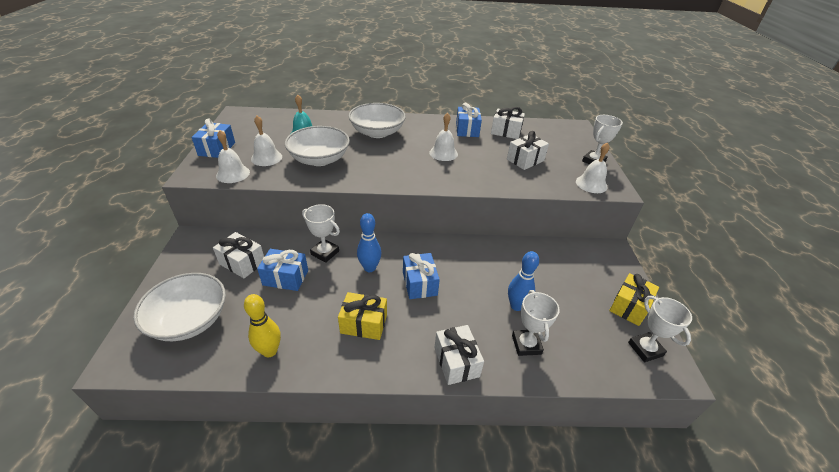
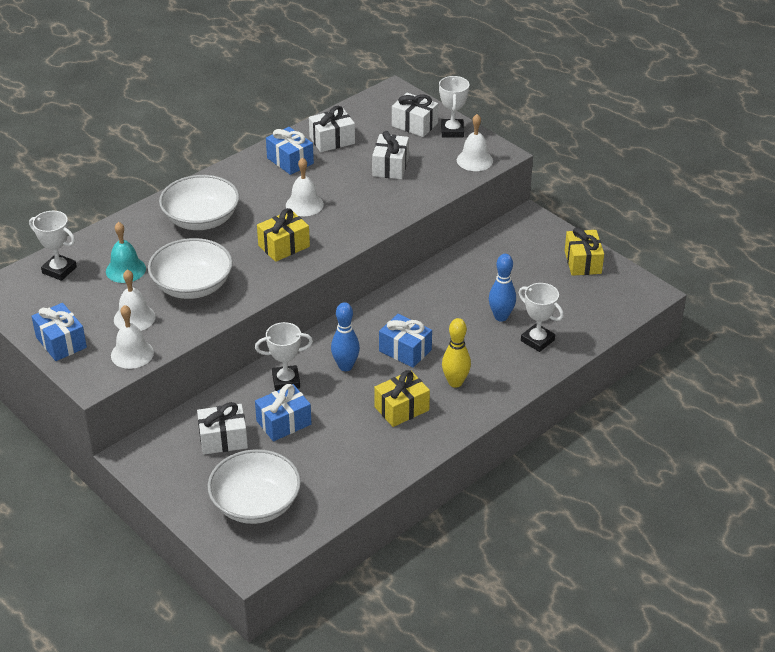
camera: 40 degrees left, 0 degrees up
yellow bowling pin [244,294,281,357] -> yellow bowling pin moved to [442,318,471,388]
white gift [434,325,484,385] -> white gift moved to [392,93,438,137]
white trophy [628,296,692,362] -> white trophy moved to [29,211,77,281]
none -> yellow gift [257,208,310,262]

